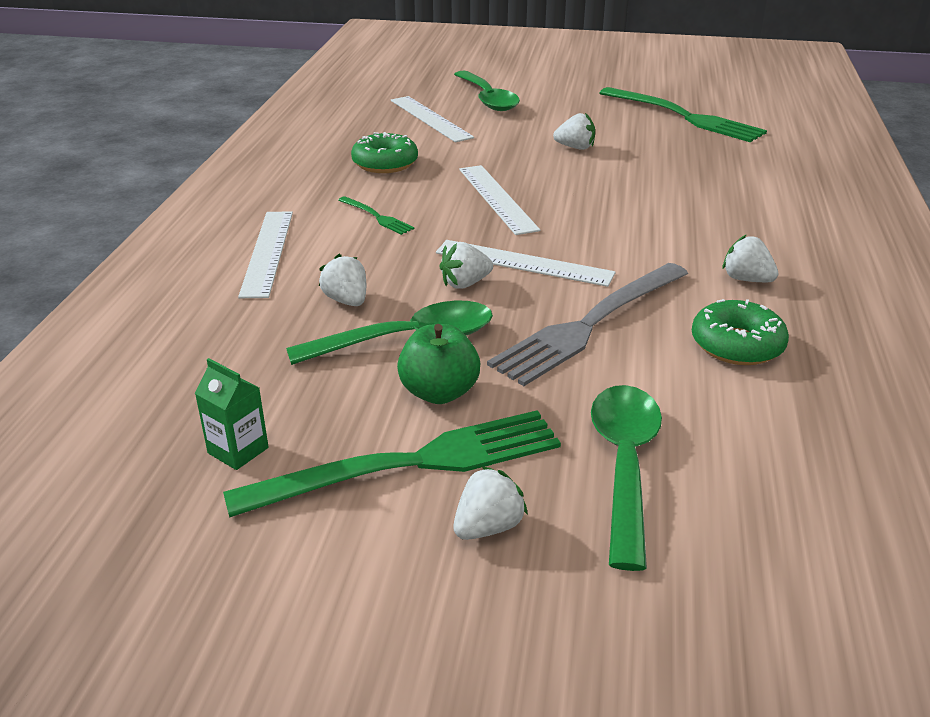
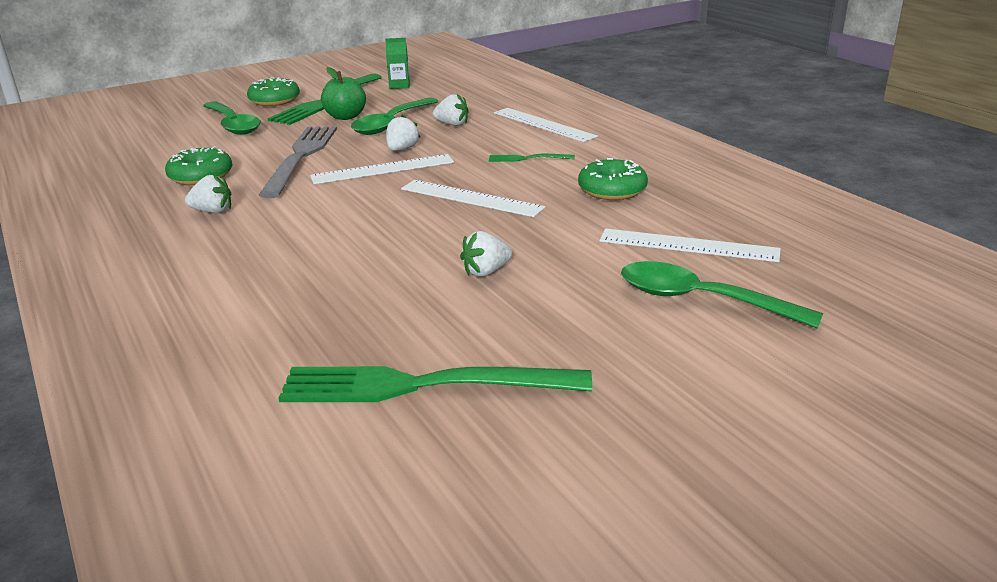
camera: 140 degrees right, 5 degrees down
white strawberry [453,466,528,540] -> green donut [247,77,300,106]

